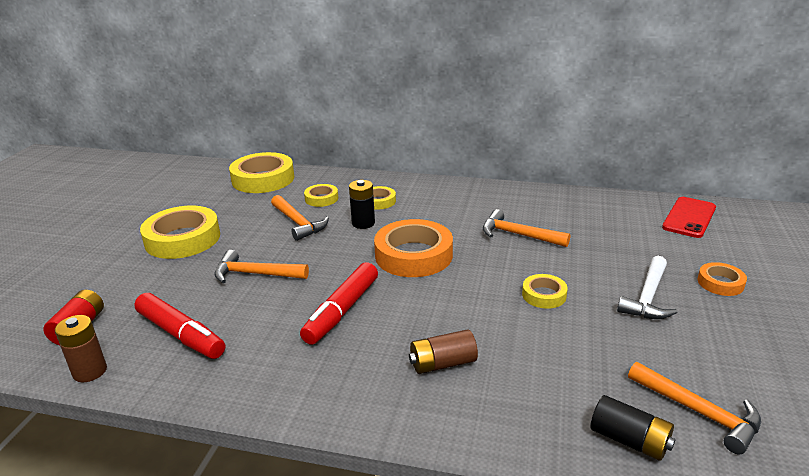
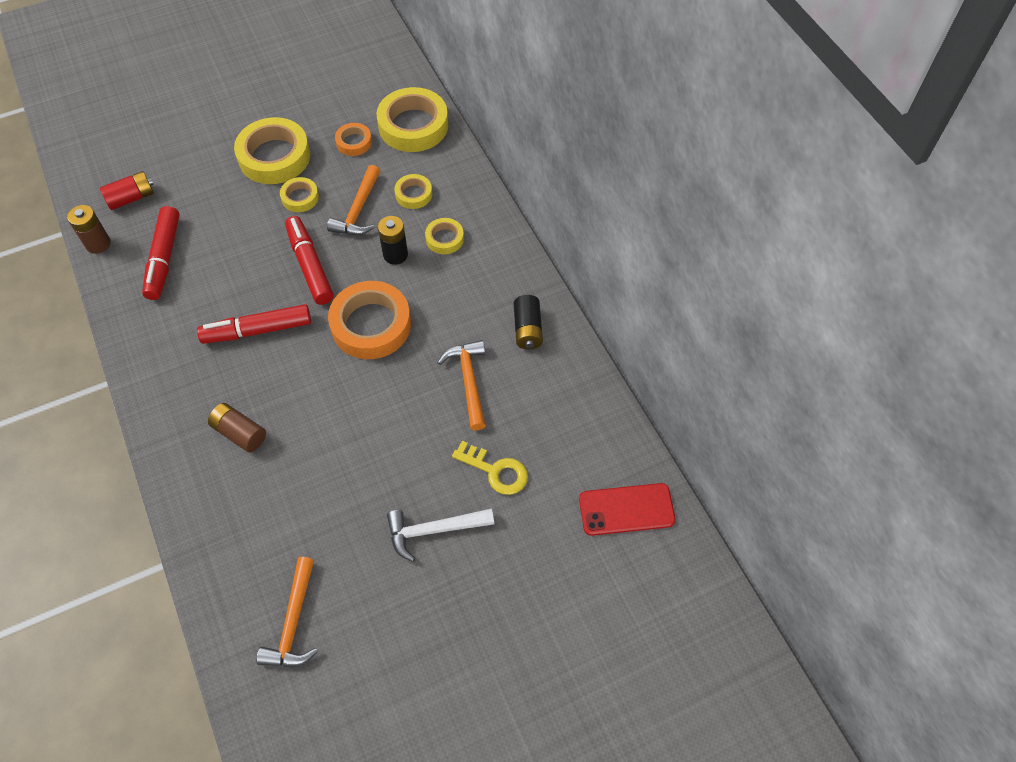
camera: 50 degrees right, 30 degrees up
orange hammer [214,250,309,283] -> none
yellow tape [522,274,568,309] -> yellow tape moved to [280,177,319,212]
black battery [590,395,676,461] -> black battery moved to [514,295,543,349]
orange tape [698,262,747,296] -> orange tape moved to [335,123,372,156]
none -> red marker [285,216,334,305]
none -> yellow key [452,441,528,495]

